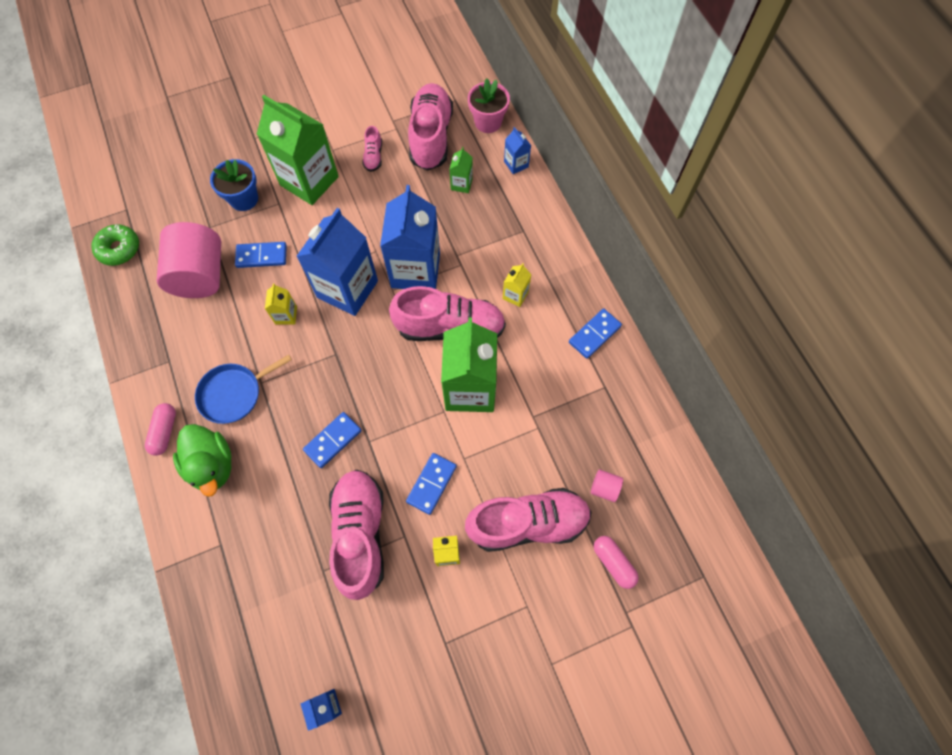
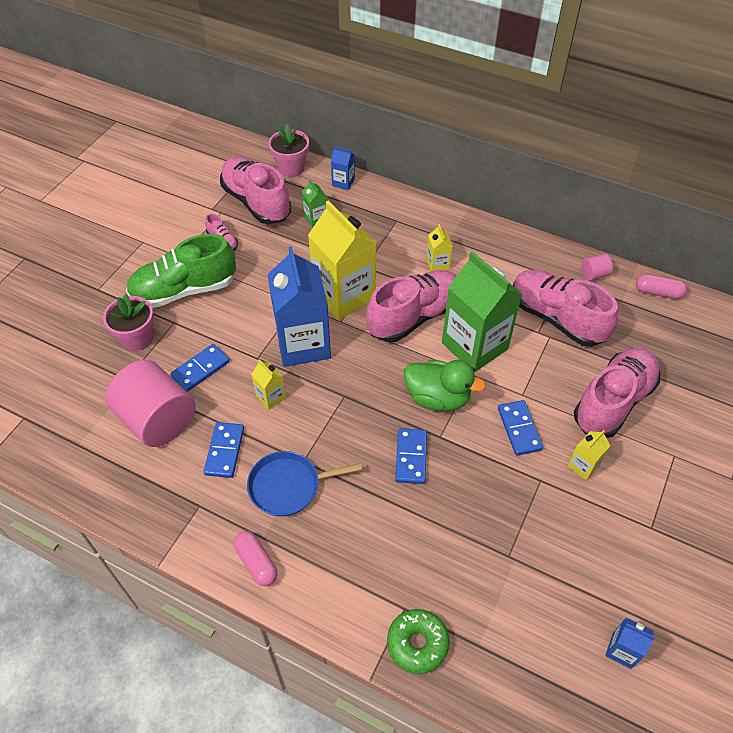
camera: 40 degrees left, 15 degrees down
green donut [91,224,139,266] -> green donut moved to [387,609,450,674]
green duck [173,424,232,497] -> green duck moved to [404,360,486,411]
blue pan [195,355,292,424] -> blue pan turned 60 degrees clockwise [247,451,362,516]
blue flower pot [210,159,258,211] -> pink flower pot [103,294,154,351]
green carton [257,95,339,205] -> green shoe [126,234,236,308]
pink shoe [329,470,384,600] -> pink shoe moved to [513,269,618,347]
blue carton [380,185,440,289] -> yellow carton [308,200,377,320]
blue domino [569,309,622,359] -> blue domino moved to [203,422,244,478]
pink cylinder [591,469,623,502] -> pink cylinder moved to [581,253,613,281]
pink capsule [594,536,639,589] -> pink capsule moved to [636,274,687,299]

